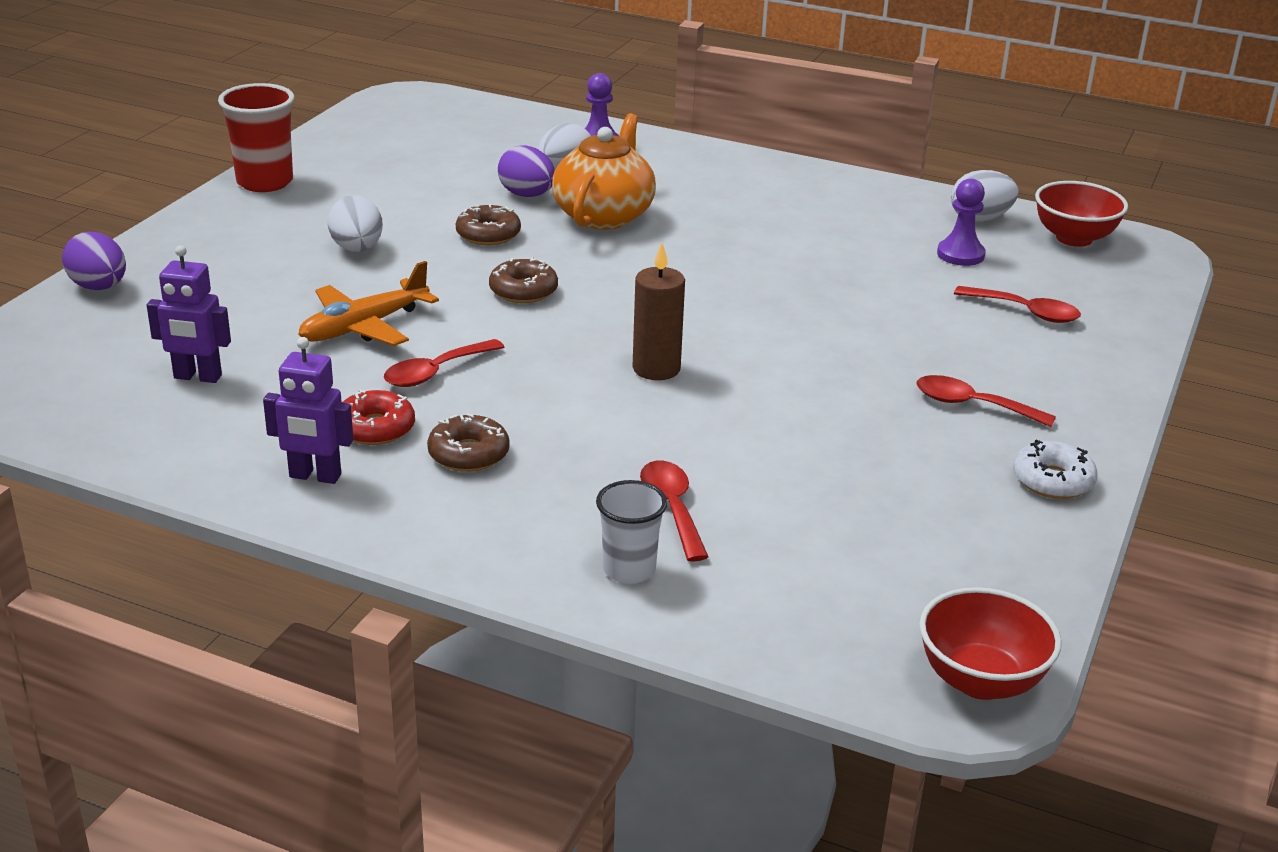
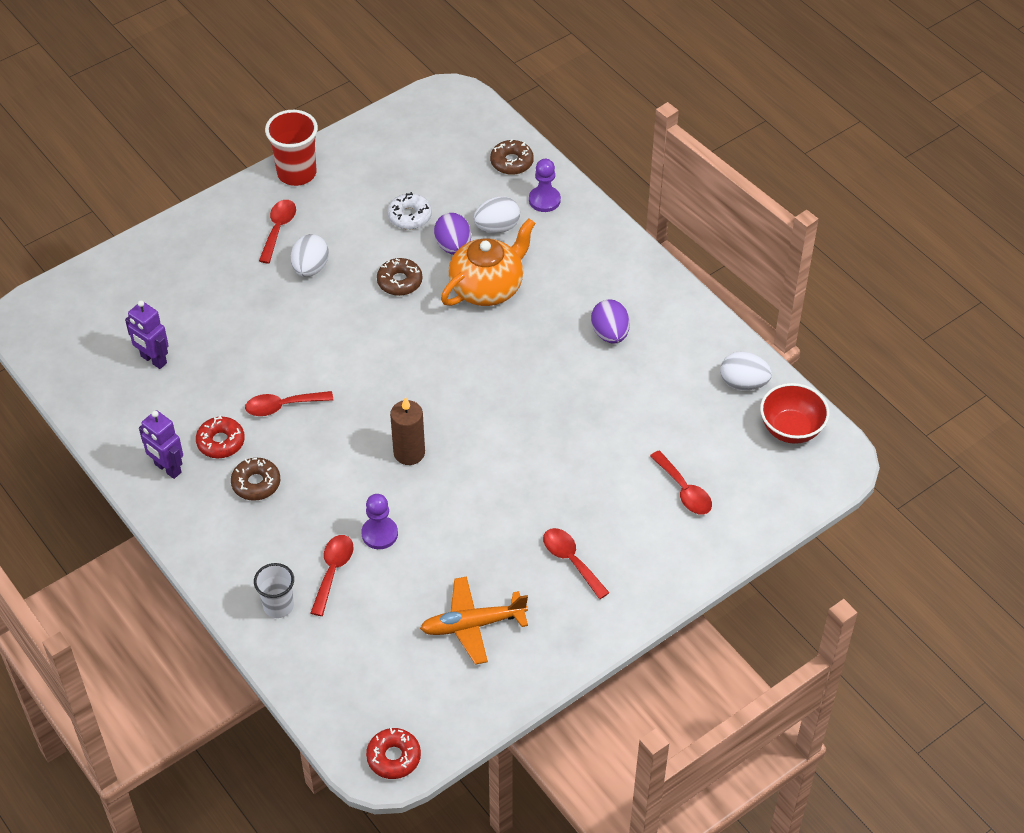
camera: 30 degrees right, 20 degrees up
purple egg [62,232,126,290] -> purple egg moved to [591,299,630,344]
orange plane [298,261,439,346] -> orange plane moved to [420,576,528,665]
brown donut [489,257,558,303] -> brown donut moved to [490,139,534,175]
red bowl [919,587,1062,700] -> red donut [366,728,421,779]
purple pawn [937,179,986,266] -> purple pawn moved to [361,494,398,549]
white donut [1013,439,1098,499] -> white donut moved to [387,192,432,229]
none -> red spoon [259,200,296,263]

